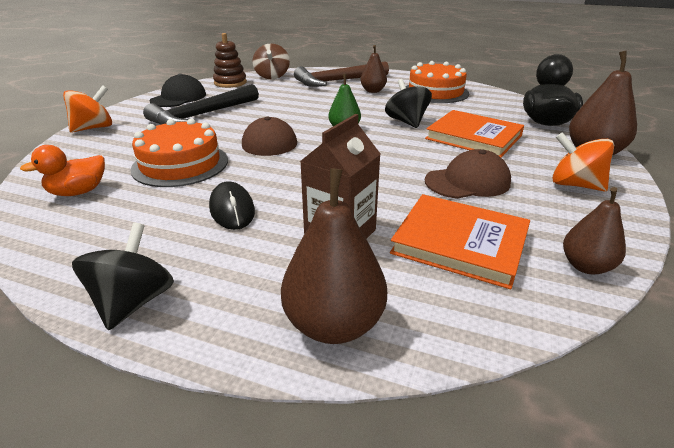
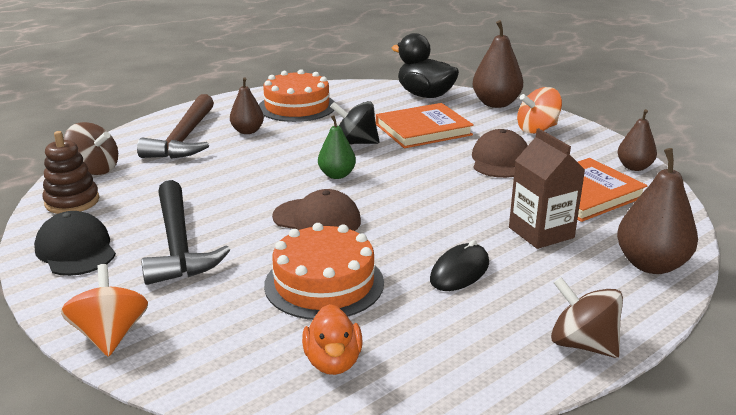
camera: 60 degrees left, 5 degrees down
black spinning top [72,223,174,330] -> brown spinning top [551,277,623,358]
black mouse [209,181,255,230] -> black mouse turned 60 degrees counterclockwise [430,240,489,291]

